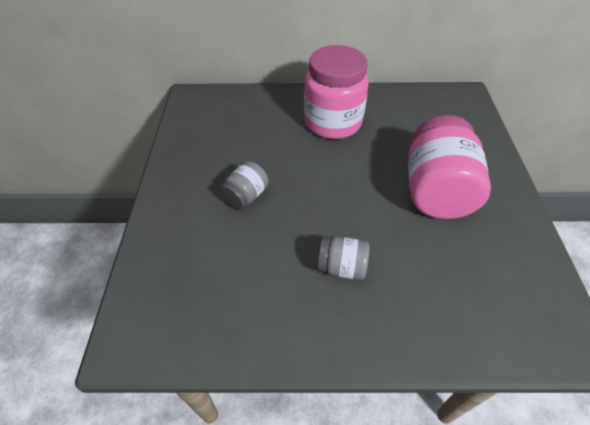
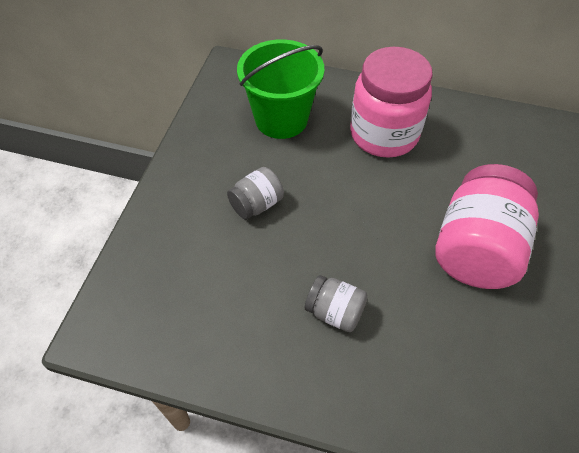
camera: 15 degrees right, 5 degrees up
none -> green bucket [237,39,324,139]

